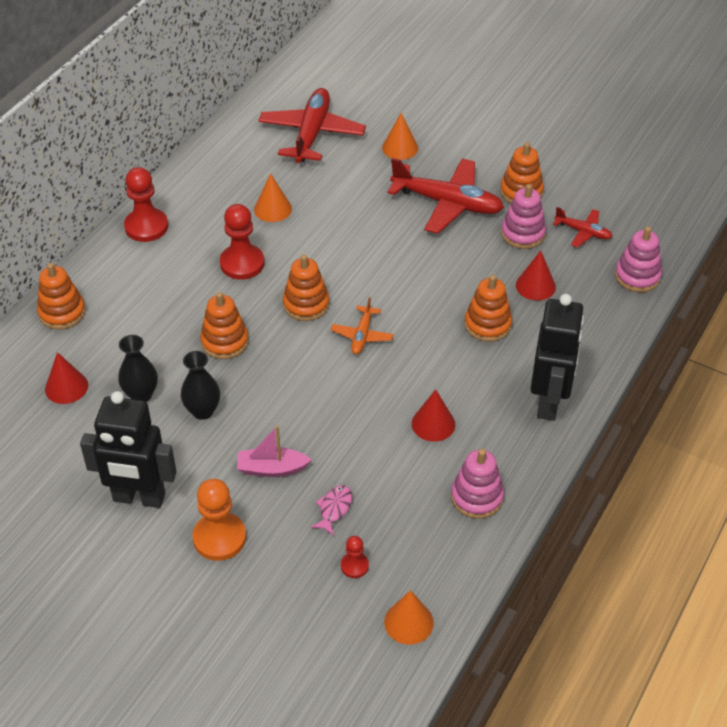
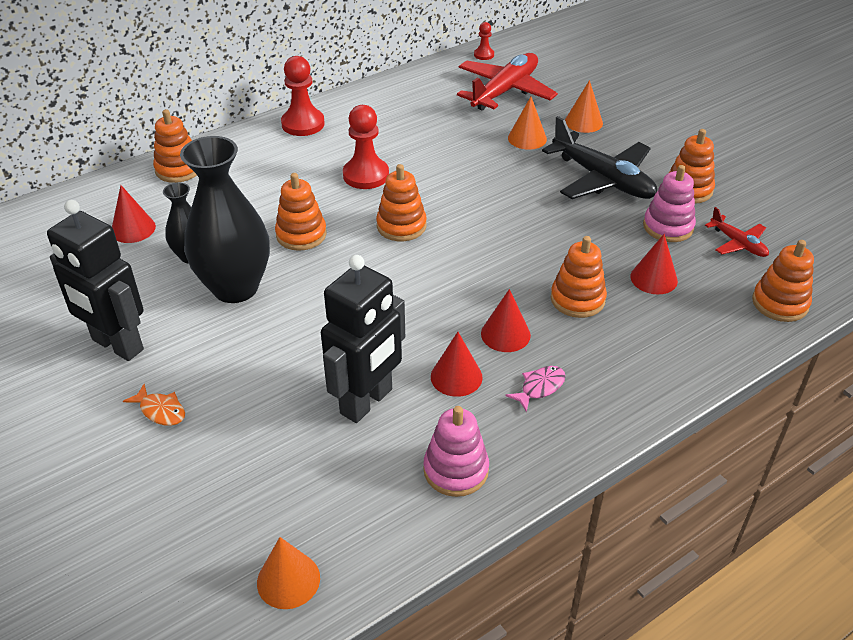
camera: 25 degrees right, 5 degrees down
black vase [181,351,220,420] -> black vase [180,136,270,303], size x1.92
orange pawn [193,479,246,561] -> orange fish [123,384,185,426]
pink boat [237,425,312,477] -> none
orange cone [254,173,292,222] -> orange cone moved to [508,97,547,150]
pink fish [310,485,352,536] -> pink fish moved to [506,366,566,412]
orange plane [331,297,394,355] -> none
red pawn [341,536,369,578] -> red pawn moved to [474,22,494,60]
red plane [387,158,504,234] -> black plane [542,116,657,199]
black robot [531,294,584,421] -> black robot moved to [321,255,405,423]
pink stacking toy [615,226,662,292] -> orange stacking toy [752,240,814,322]
none -> red cone [481,289,531,352]

